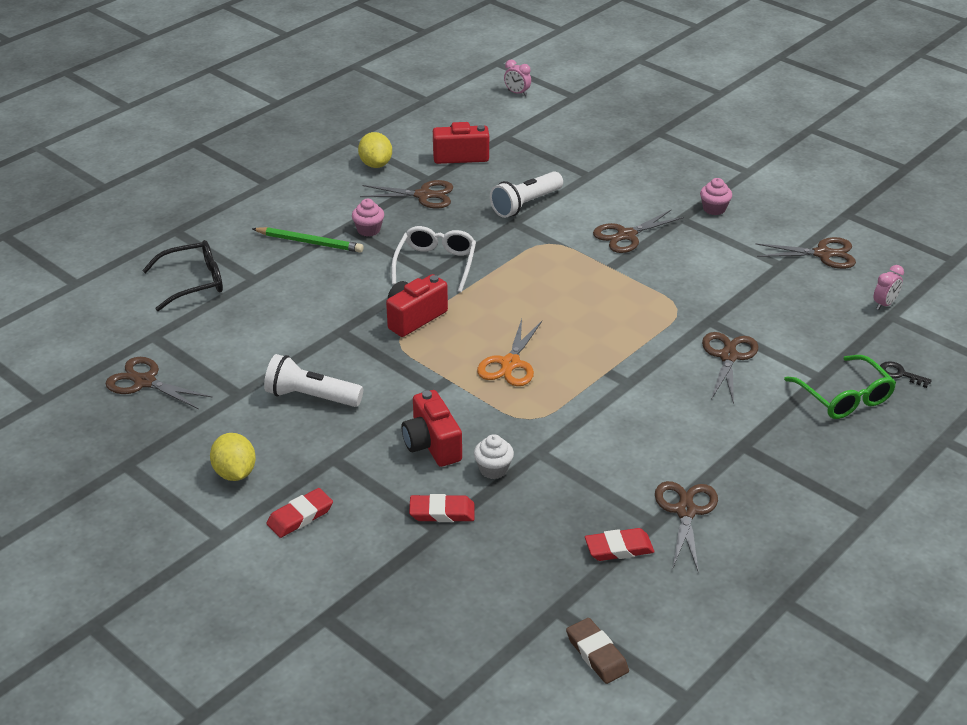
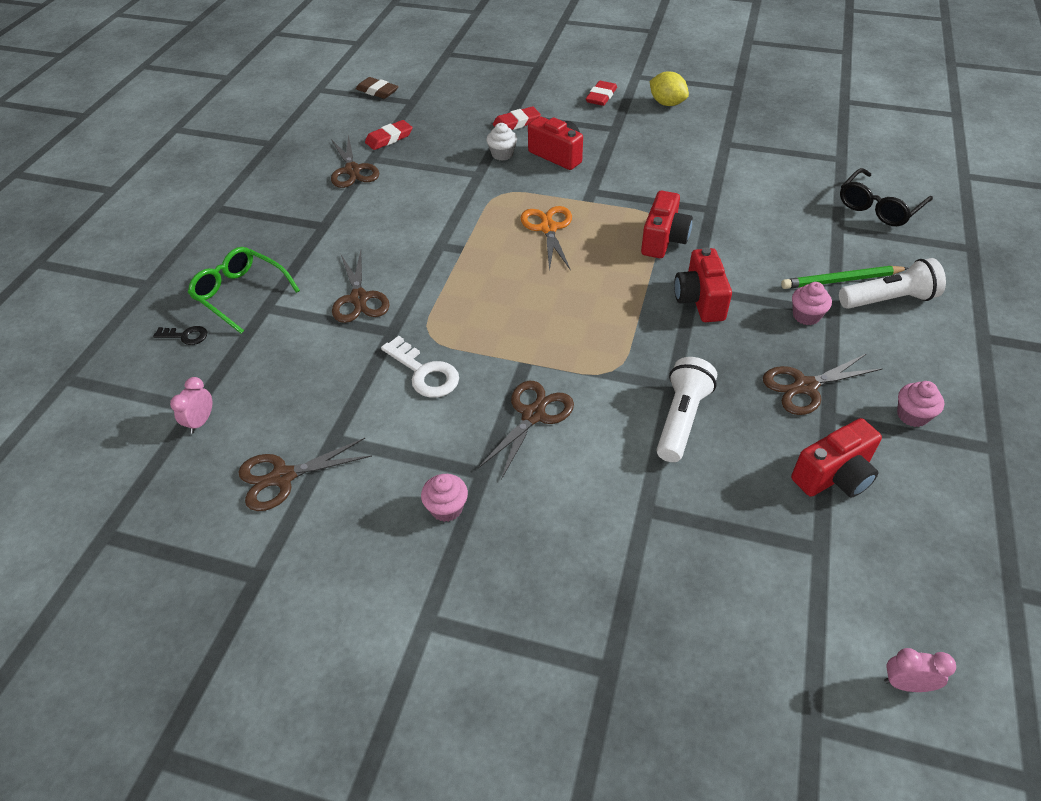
camera: 155 degrees right, 10 degrees up
brown scissors [105,357,213,410] -> none
white flashlight [264,354,363,407] -> white flashlight moved to [839,258,946,309]
yellow lemon [358,132,392,168] -> pink cupcake [897,381,944,427]
white glasses [391,226,476,293] -> red camera [674,247,732,322]
none -> white key [381,336,459,398]

